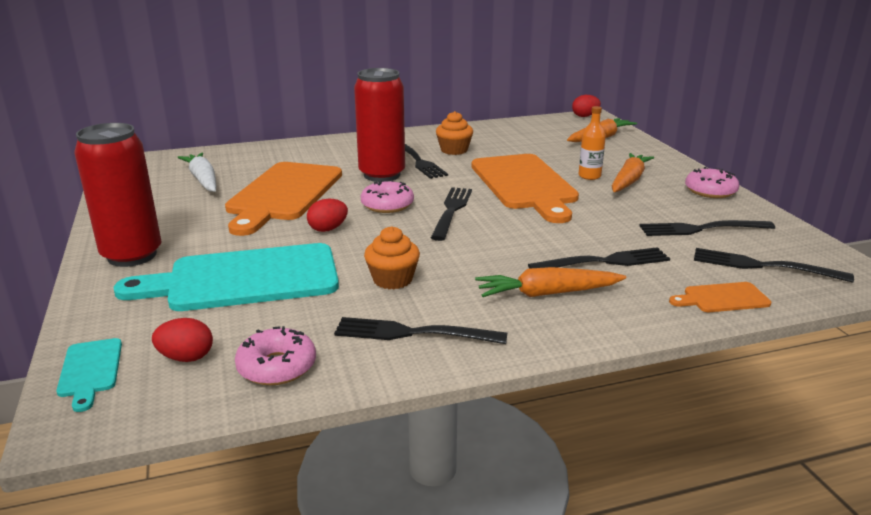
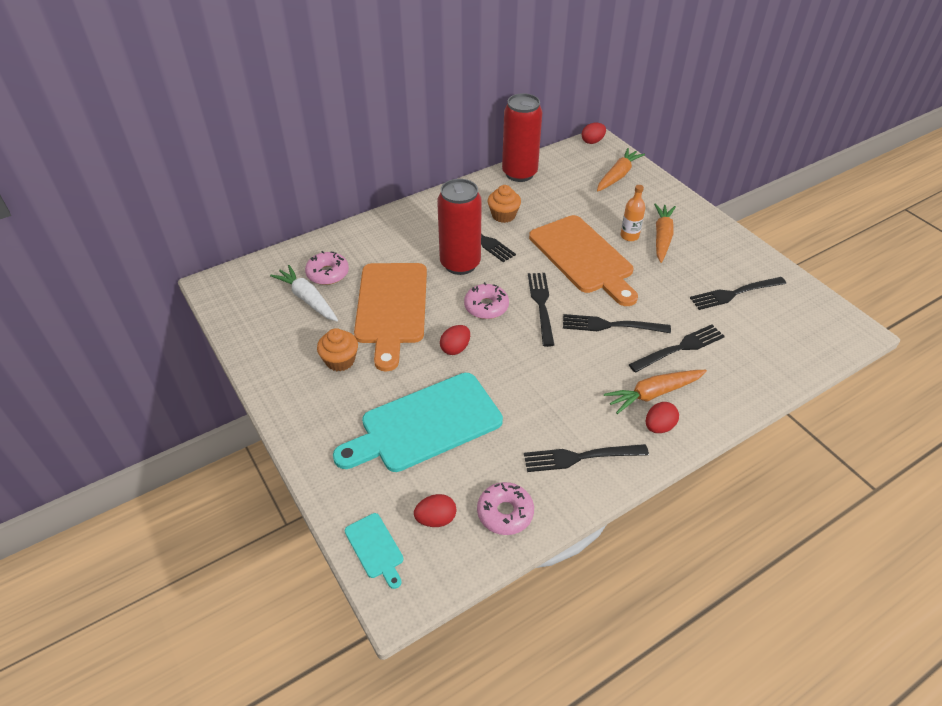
camera: 15 degrees left, 20 degrees up
red can [74,123,162,267] -> red can moved to [502,93,542,182]
orange cupcake [364,226,420,289] -> orange cupcake moved to [317,328,358,371]
orange cutting board [669,282,771,312] -> none
pink donut [685,167,739,198] -> pink donut moved to [305,251,349,285]
black fork [694,248,854,283] -> black fork moved to [563,314,671,333]
none -> red egg [646,402,679,433]

